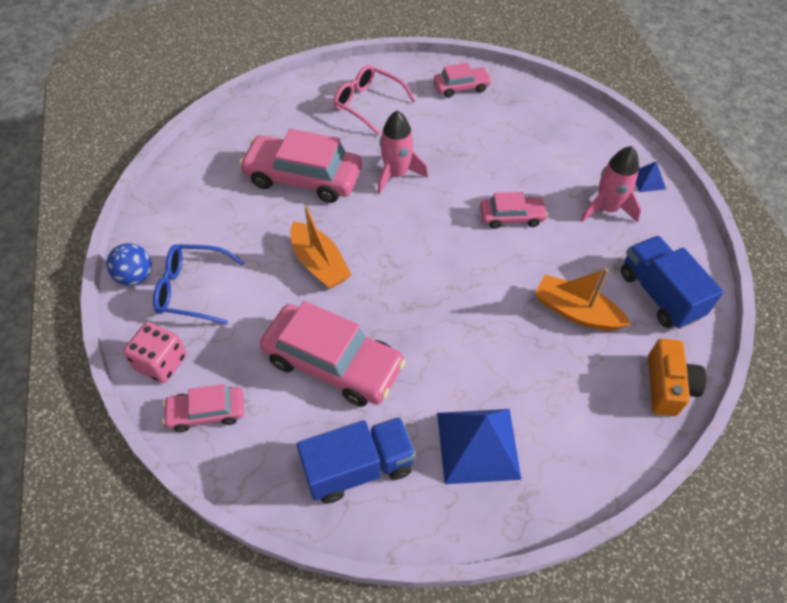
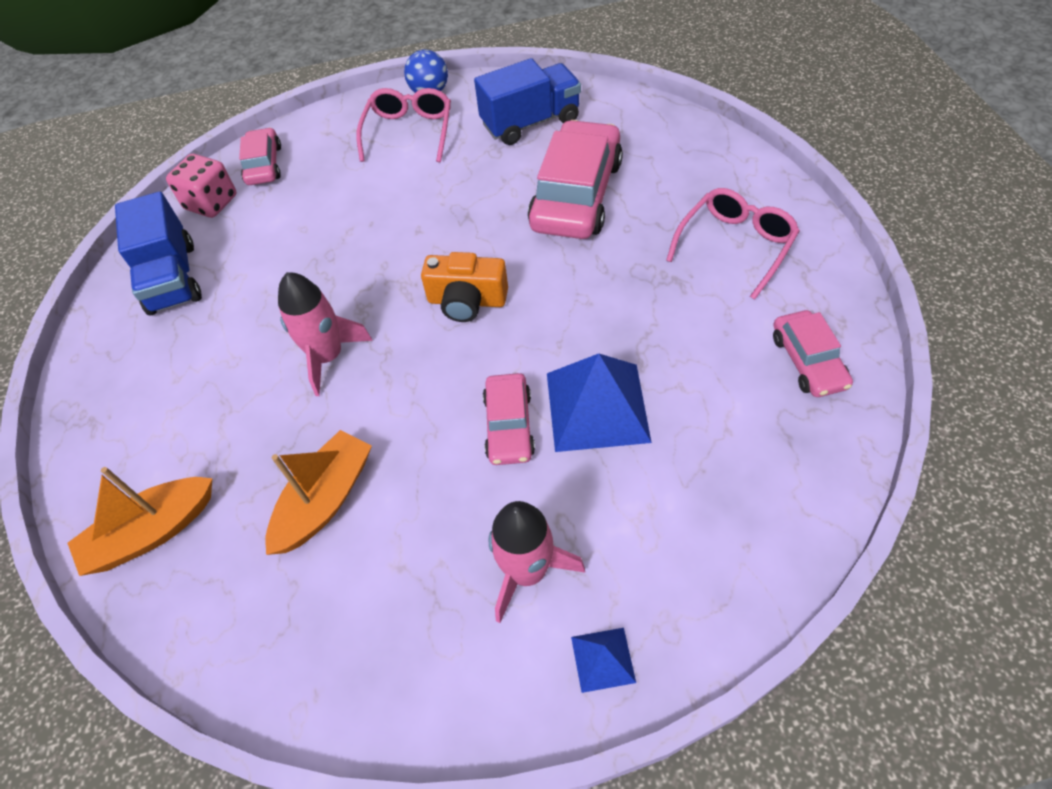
camera: 95 degrees right, 0 degrees up
pink dice [123,322,186,383] -> pink dice moved to [166,154,236,218]
blue glasses [153,244,245,325] -> pink glasses [356,88,451,162]
pink car [260,301,406,407] -> none
orange boat [290,206,352,289] -> orange boat moved to [68,467,212,576]
pink rocket [378,111,428,194] -> pink rocket moved to [278,272,373,396]
blue pyramid [437,409,522,484] -> blue pyramid moved to [547,353,652,452]
blue truck [621,236,723,329] -> blue truck moved to [474,58,581,145]
orange camera [648,339,707,416] -> orange camera moved to [421,252,508,322]

